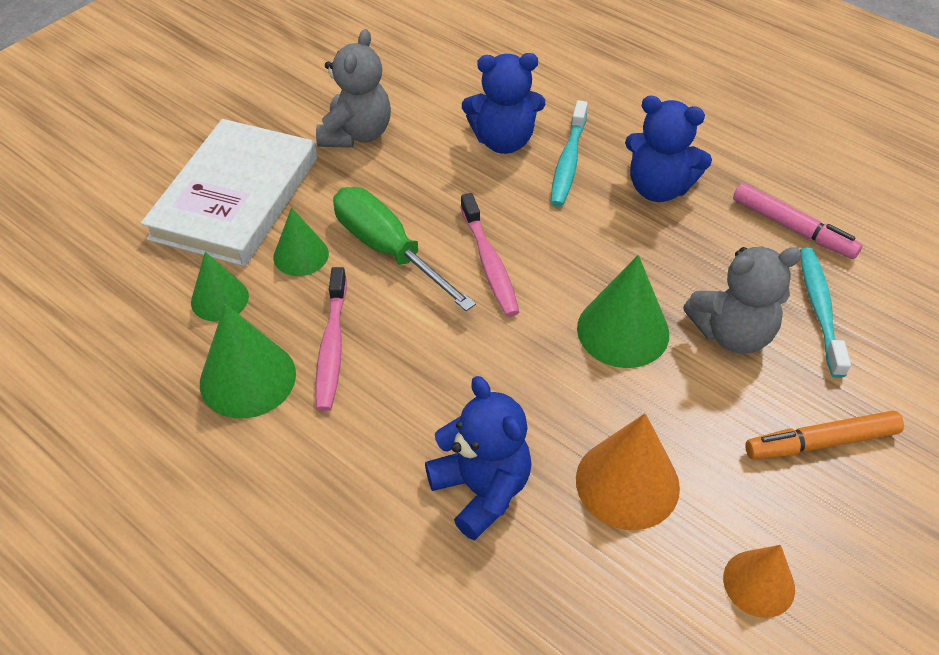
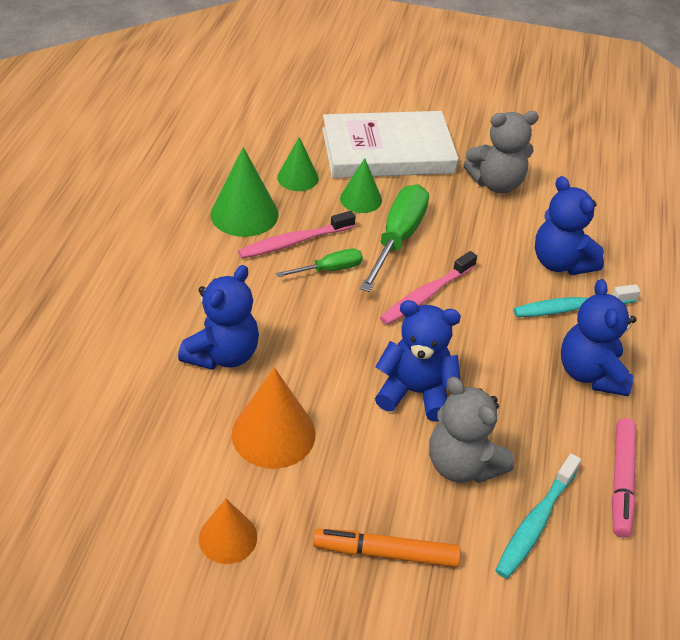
camera: 60 degrees right, 5 degrees down
green cone [577,255,669,368] -> blue teddy bear [375,300,461,421]
orange marker [745,411,904,459] -> orange marker turned 45 degrees counterclockwise [313,529,461,567]
turquoise toothbrush [800,248,851,378] -> turquoise toothbrush turned 150 degrees clockwise [495,454,581,579]
none -> green screwdriver [276,249,363,277]

